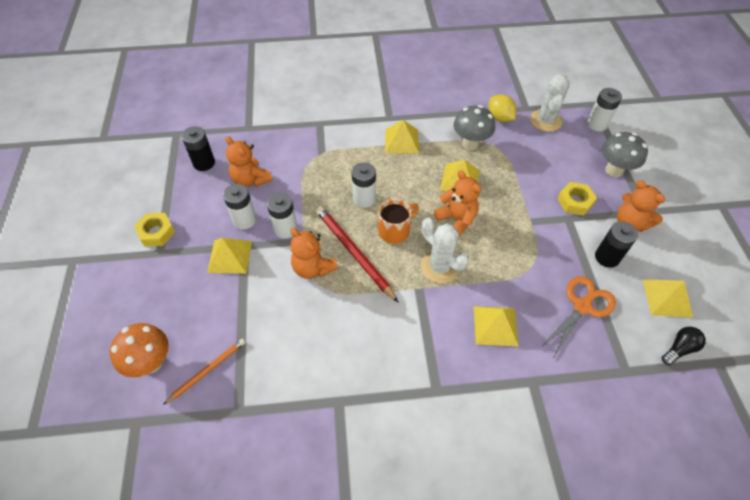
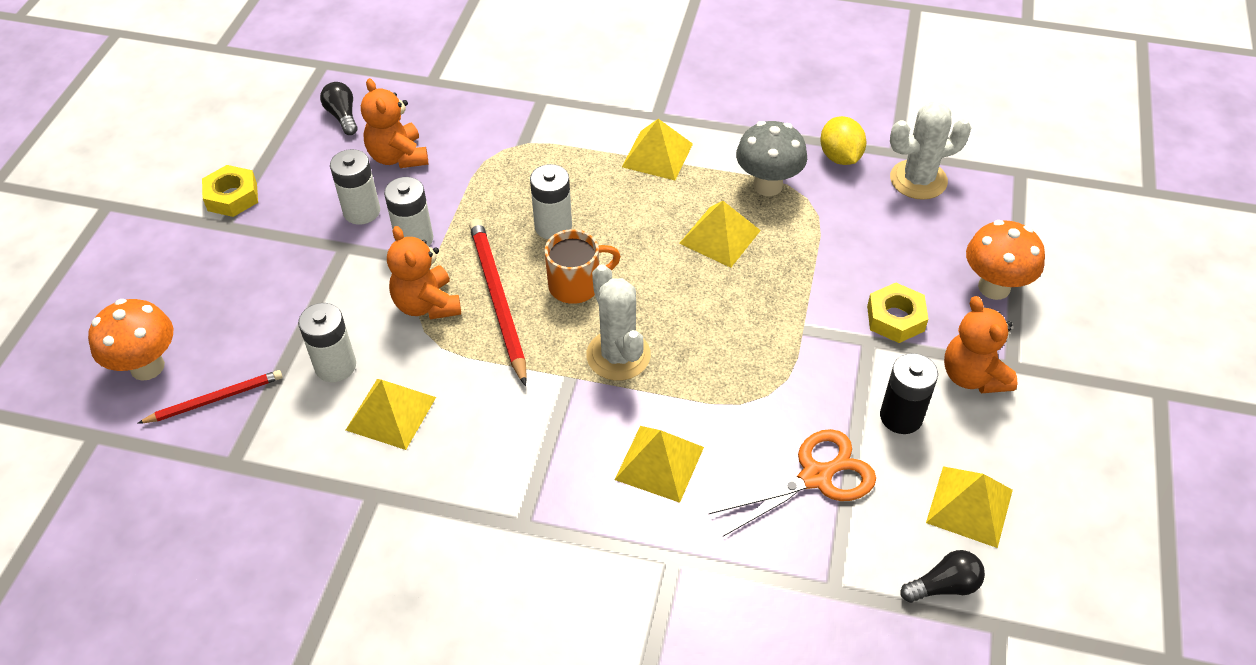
camera: 20 degrees right, 5 degrees down
orange pencil [163,339,245,405] -> red pencil [137,370,283,424]
black battery [182,126,215,171] -> black light bulb [320,82,358,135]
yellow pyramid [207,238,252,274] -> yellow pyramid moved to [346,379,436,450]
orange teddy bear [434,170,481,236] -> none
white cactus [530,74,570,132] -> white cactus turned 45 degrees clockwise [890,102,971,200]
white battery [587,88,622,131] -> white battery moved to [298,303,356,382]
grey mushroom [602,132,648,177] -> orange mushroom [966,220,1045,300]

